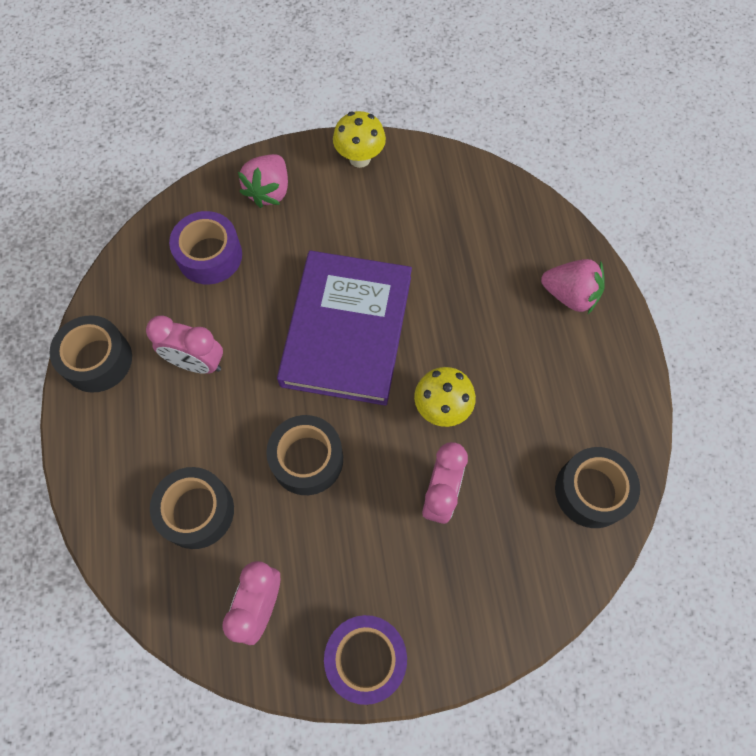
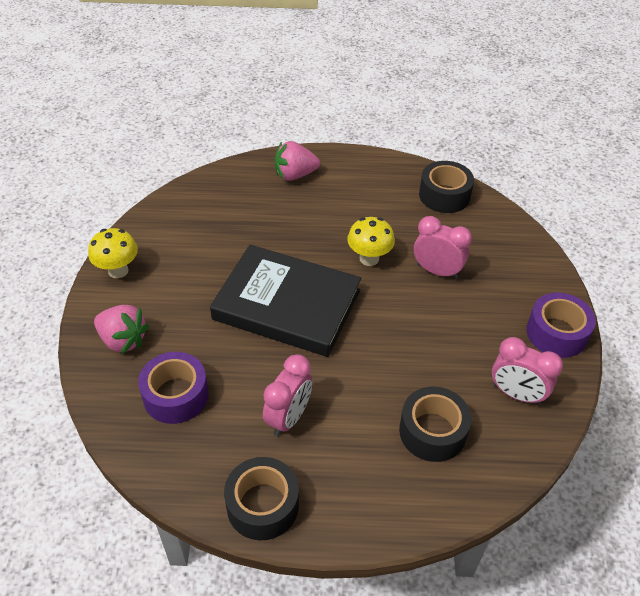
camera: 80 degrees left, 20 degrees down
black tape [266,415,343,495] -> none
purple book [277,250,412,406] -> black book [210,245,361,357]
pink strawberry [541,259,605,314] -> pink strawberry turned 135 degrees counterclockwise [275,141,320,181]

